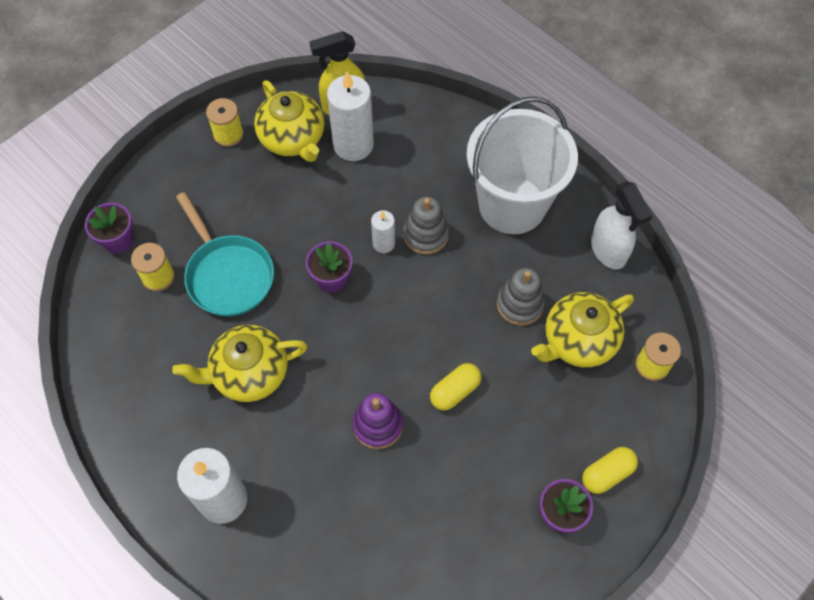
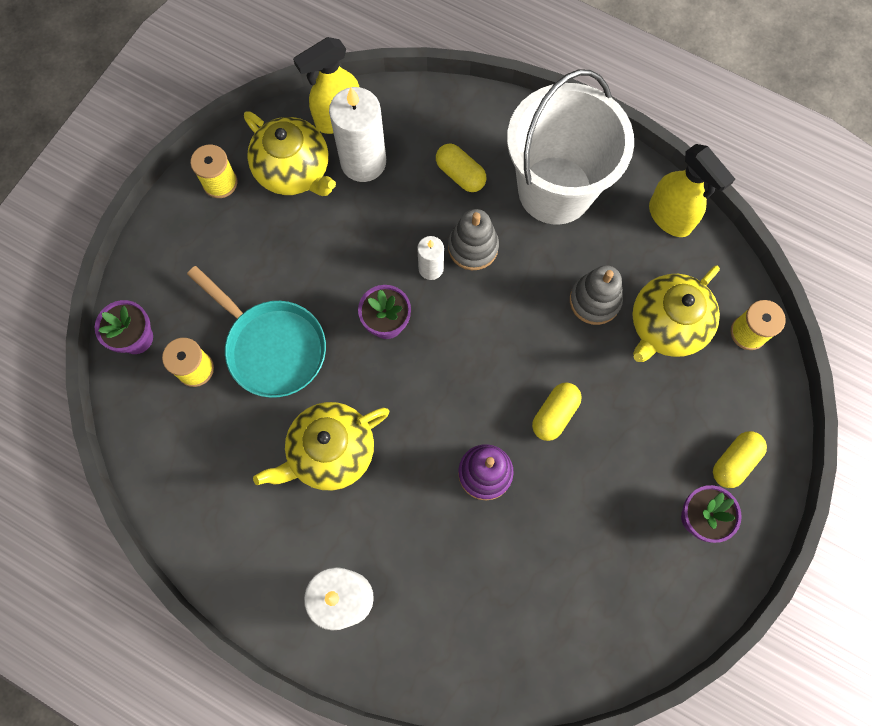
camera: 15 degrees left, 10 degrees up
white spray bottle [591,181,653,270] -> yellow spray bottle [649,144,735,237]
none -> yellow capsule [436,143,486,192]

